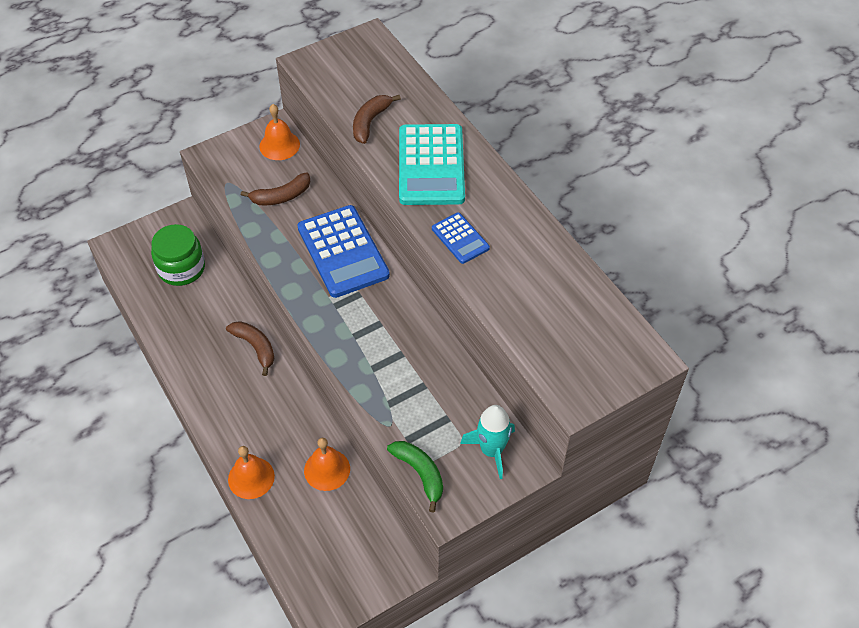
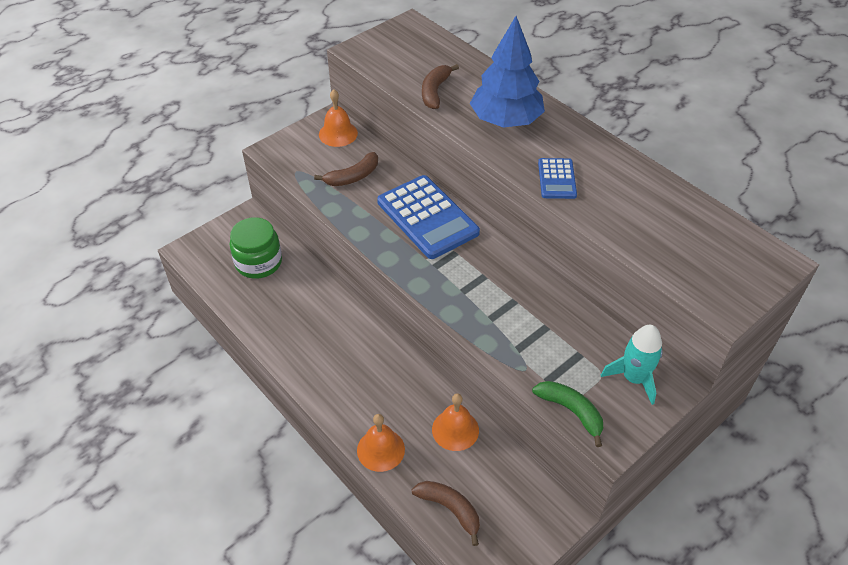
camera: 10 degrees left, 5 degrees down
brown banana [226,321,275,376] -> brown banana moved to [411,481,480,546]
turquoise calculator [399,124,465,205] -> blue tree [470,16,545,128]
blue calculator [432,212,490,264] -> blue calculator turned 45 degrees clockwise [538,158,577,199]

